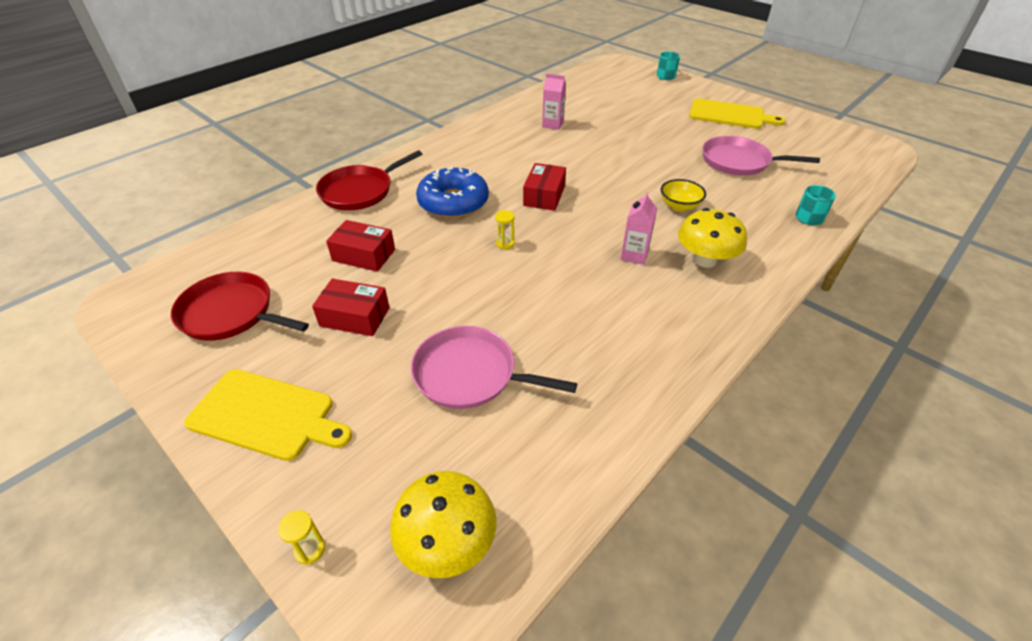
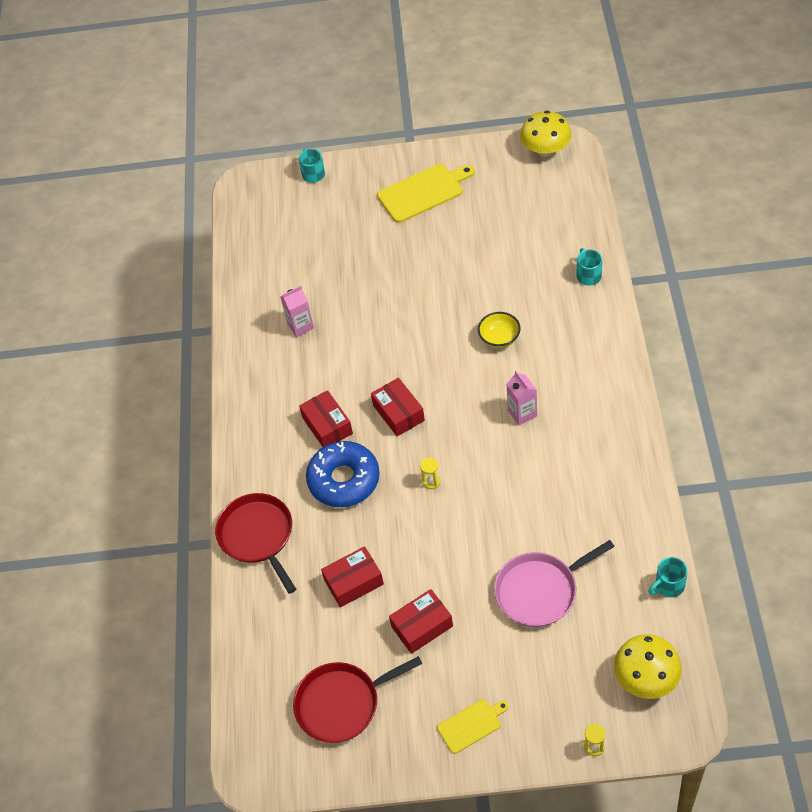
camera: 40 degrees left, 10 degrees up
yellow cutting board [184,369,352,461] -> yellow cutting board [437,699,509,754], size x0.57
red pan [316,151,422,210] -> red pan turned 150 degrees clockwise [215,493,296,594]
yellow mushroom [678,208,747,268] -> yellow mushroom moved to [520,111,571,157]
pink pan [702,136,820,176] -> none
none -> red box [299,390,353,447]
none -> turquoise mug [648,557,688,597]

